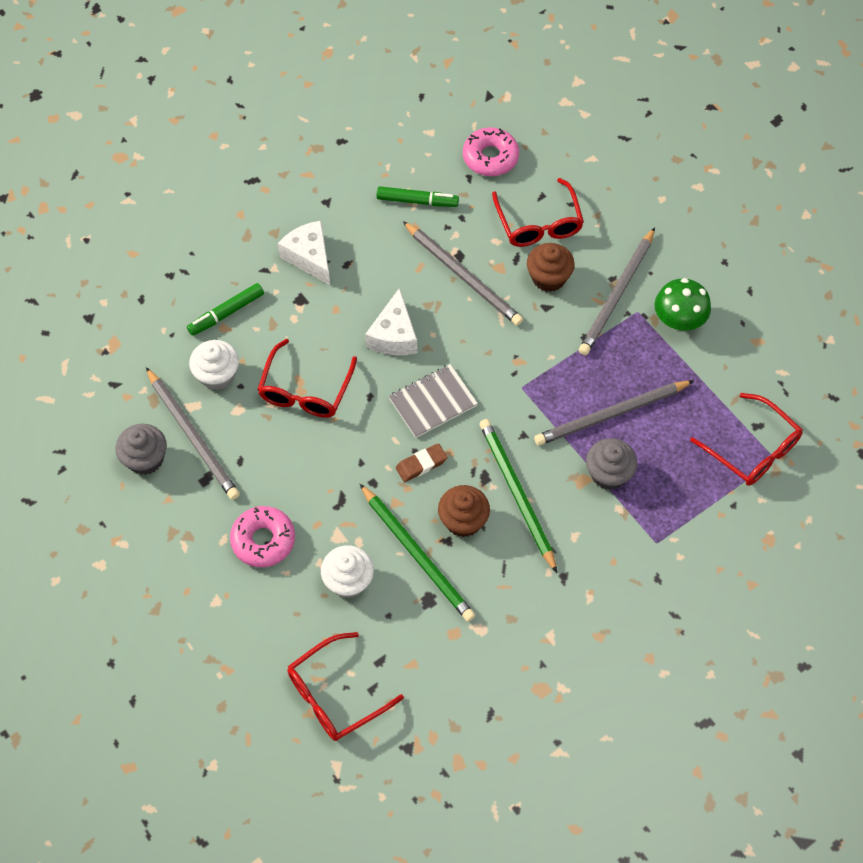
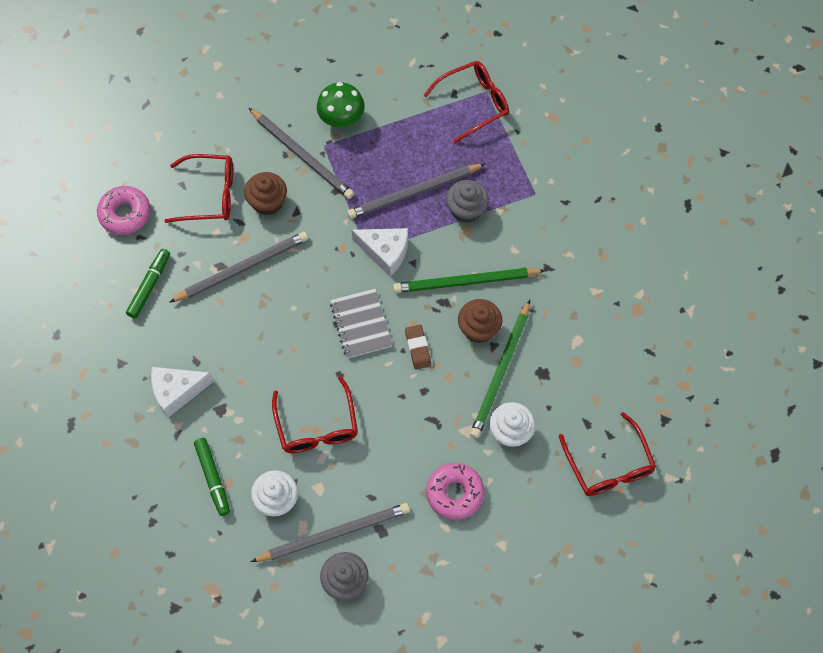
camera: 75 degrees left, 5 degrees up
red glasses [257,339,357,418] -> red glasses turned 45 degrees clockwise [272,376,358,453]
green pencil [360,484,475,622] -> green pencil turned 135 degrees clockwise [470,300,530,438]
white cheese [365,288,417,355] -> white cheese moved to [351,228,408,277]
grey pencil [534,380,694,446] -> grey pencil turned 75 degrees clockwise [347,164,485,219]

